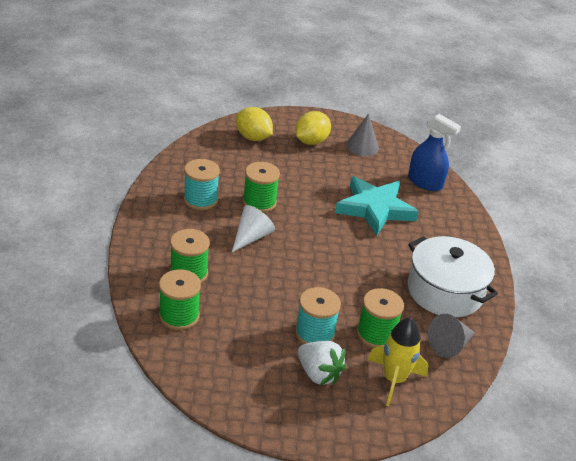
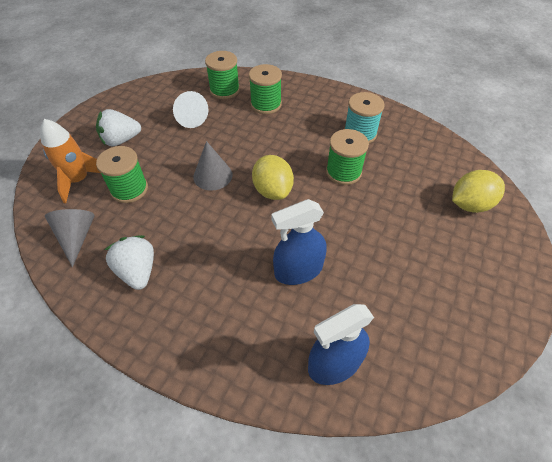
camera: 120 degrees right, 15 degrees up
white cone [232,205,275,252] -> white cone moved to [173,91,209,128]
yellow lemon [295,111,331,145] -> yellow lemon moved to [252,155,294,200]
turquoise spool [295,287,341,344] -> none
turquoise star [335,176,419,236] -> blue spray bottle [271,199,327,285]
grey cone [346,113,379,156] -> grey cone moved to [193,141,232,191]
yellow rocket [368,317,428,406] -> orange rocket [40,119,100,203]
white pot [408,236,498,317] -> white strawberry [105,235,154,290]

